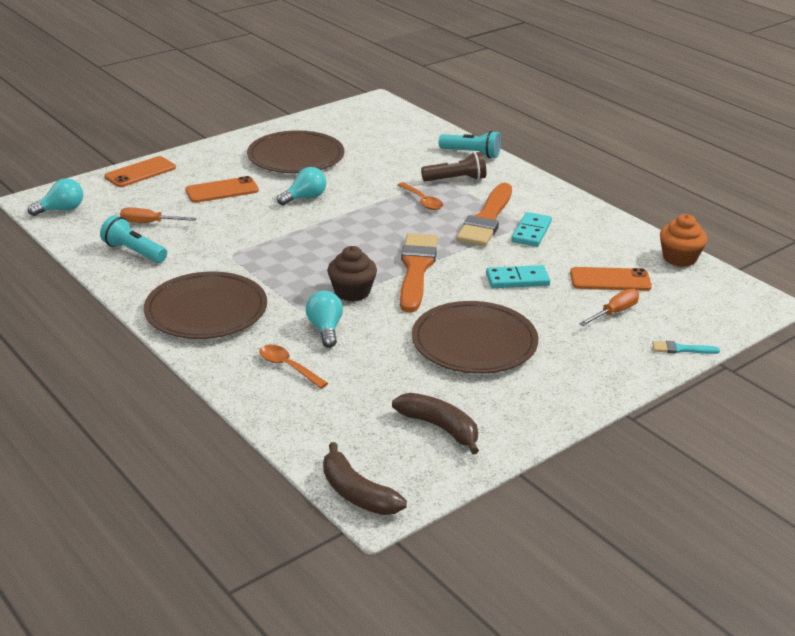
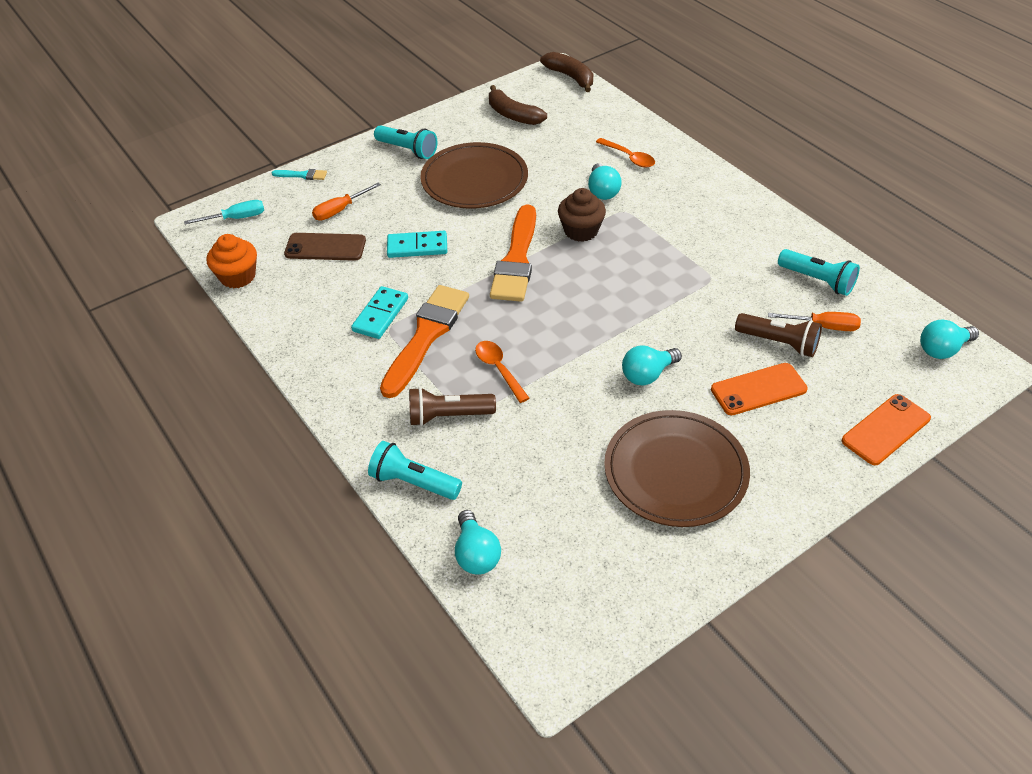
camera: 175 degrees left, 15 degrees up
brown plate [144,272,267,339] -> none
orange phone [570,267,652,291] -> brown phone [284,233,366,261]
none -> turquoise screwdriver [184,200,264,224]
none -> turquoise flashlight [374,125,437,159]
none -> turquoise light bulb [455,510,501,575]
none -> brown flashlight [735,313,822,357]

